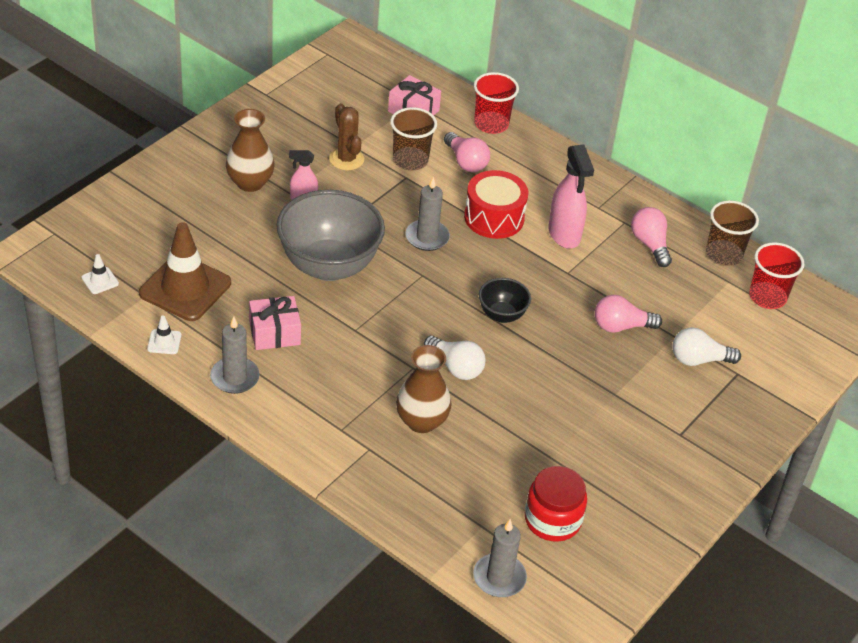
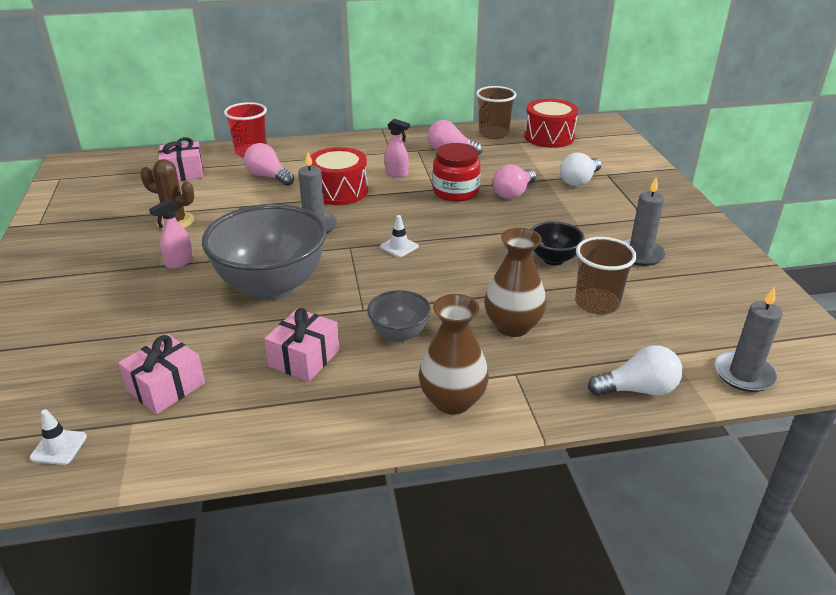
camera: 45 degrees left, 10 degrees down
brown traffic cone [139,222,231,321] -> pink gift [118,334,205,414]
white traffic cone [147,315,181,354] -> white traffic cone moved to [380,215,419,257]
grey candle [210,316,260,394] -> grey candle moved to [623,177,666,266]
brown vase [226,109,274,192] -> brown vase moved to [419,294,489,415]
brown cup [390,107,437,170] -> brown cup moved to [575,237,637,315]
white light bulb [424,336,485,380] -> white light bulb moved to [588,345,682,396]
pink light bulb [444,132,490,172] -> pink light bulb turned 150 degrees counterclockwise [244,143,294,186]
black bowl [479,278,531,323] -> black bowl moved to [531,221,585,266]
red jar [525,466,587,542] -> red jar moved to [433,143,481,202]
pink spray bottle [548,144,594,249] -> pink spray bottle [385,119,410,178], size x0.57
red cup [749,242,805,309] -> red drum [524,99,578,148]
none -> grey bowl [367,290,431,343]

